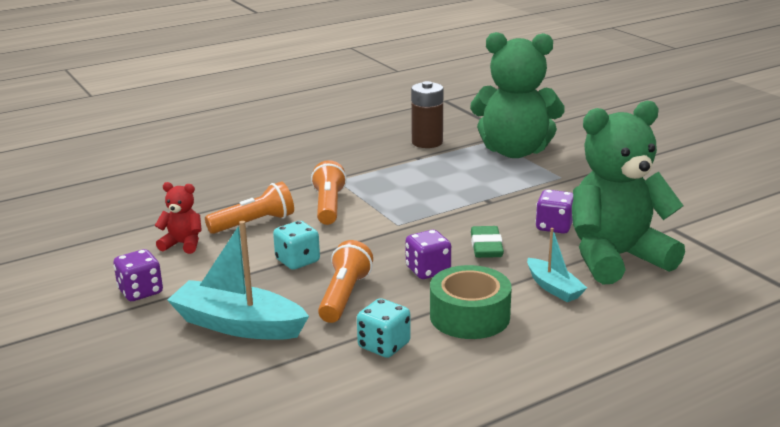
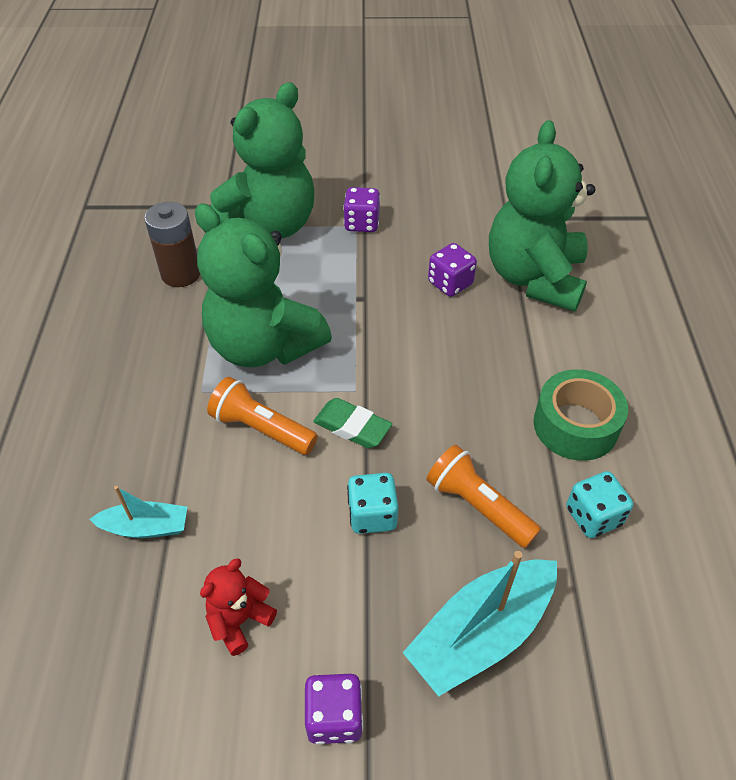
camera: 60 degrees left, 25 degrees up
orange flashlight [205,182,294,234] -> none
purple dice [405,230,451,279] -> purple dice moved to [343,187,380,232]
green eraser [471,226,504,258] -> green eraser moved to [313,398,392,448]
turquoise boat [527,228,587,302] -> turquoise boat moved to [89,486,187,538]
none -> green teddy bear [195,204,332,367]

